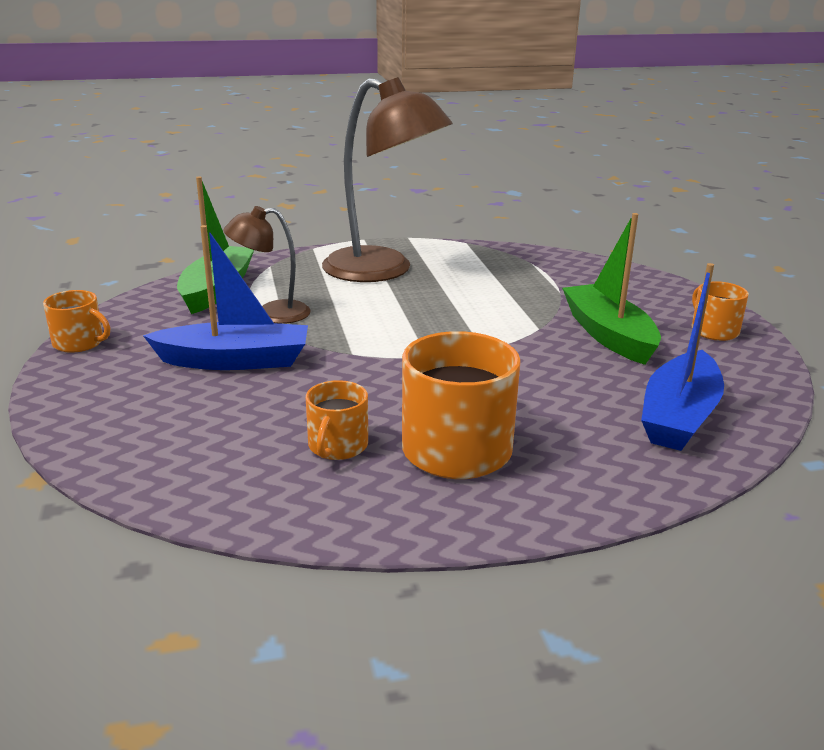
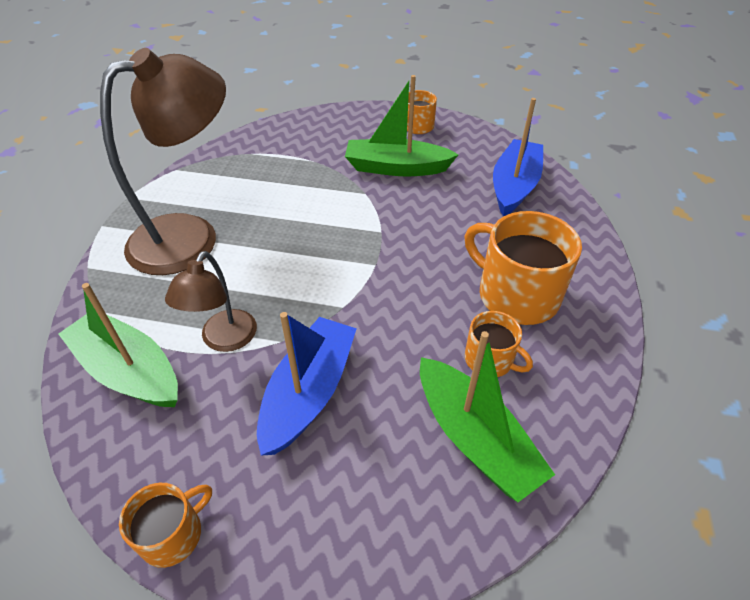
camera: 65 degrees left, 20 degrees up
blue boat [641,263,724,451] -> blue boat turned 120 degrees counterclockwise [493,98,543,217]
none -> green boat [420,331,555,502]

